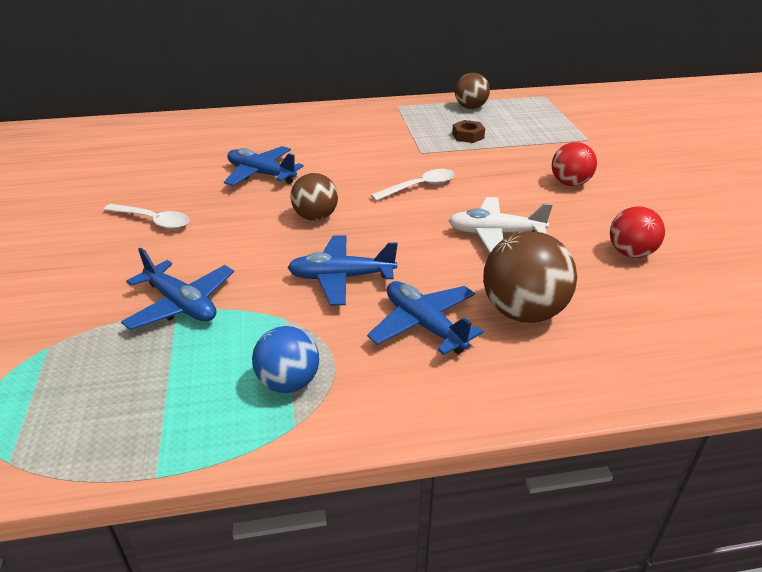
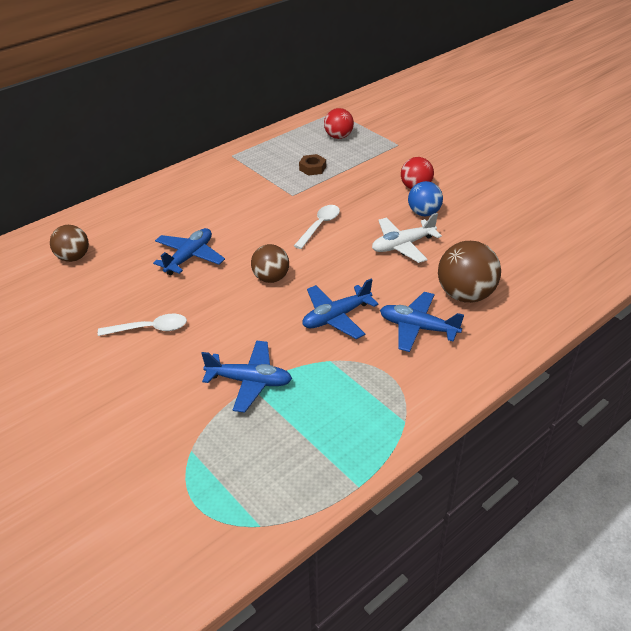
camera: 30 degrees left, 5 degrees up
blue plane [224,146,304,186] -> blue plane turned 120 degrees clockwise [153,228,225,275]
blue ball [252,326,319,393] -> blue ball moved to [408,181,443,216]
brown ball [455,73,490,109] -> brown ball moved to [50,225,89,262]
red ball [610,206,665,258] -> red ball moved to [324,108,354,139]

